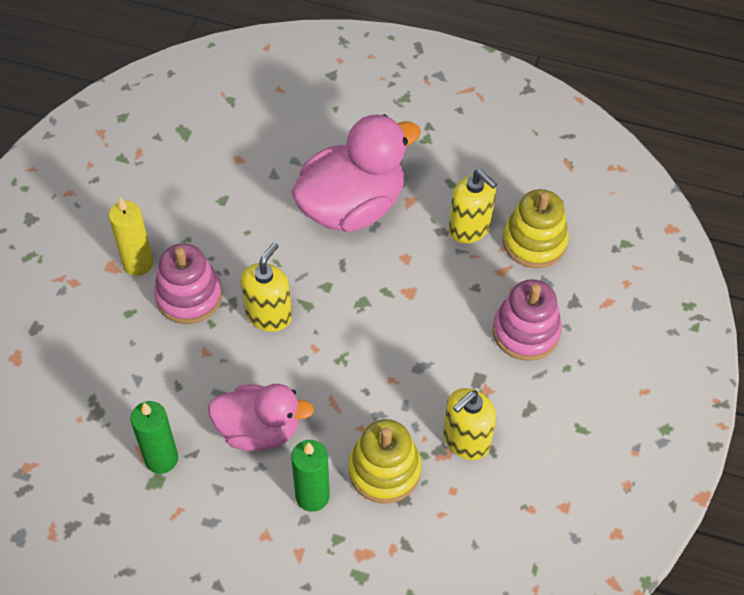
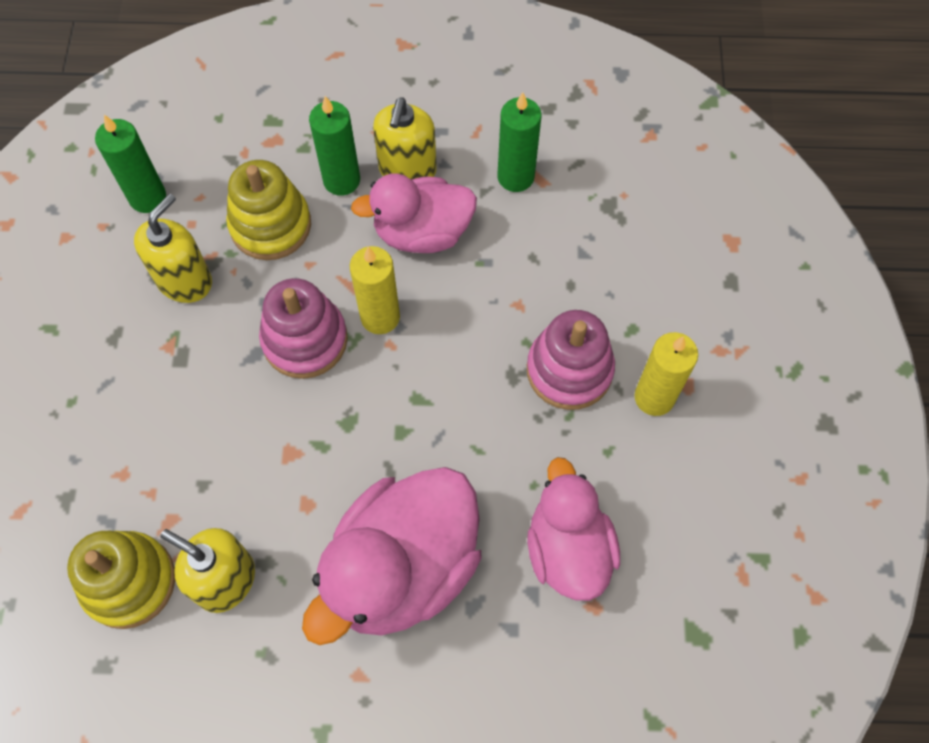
camera: 165 degrees right, 10 degrees up
yellow soap dispenser [241,242,292,332] -> yellow soap dispenser moved to [373,97,437,180]
pink stacking toy [493,279,562,361] -> pink stacking toy moved to [259,278,348,379]
none -> green candle [95,115,166,213]
none -> yellow candle [350,246,400,334]
none -> pink duck [527,457,620,601]

